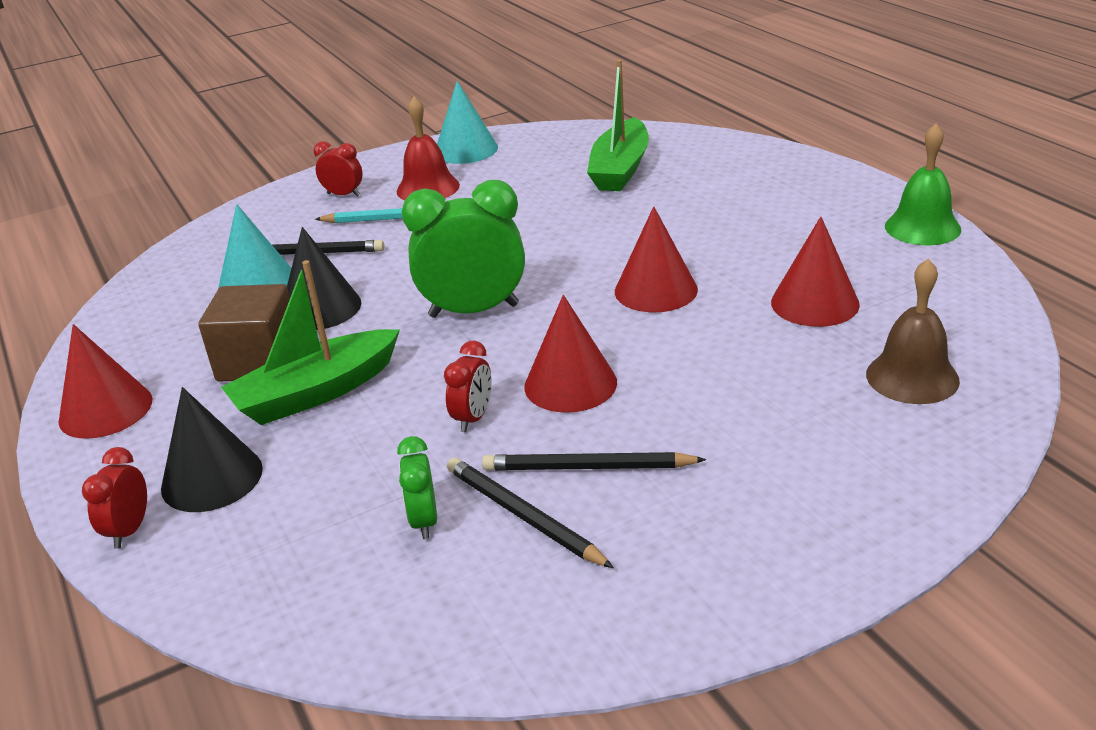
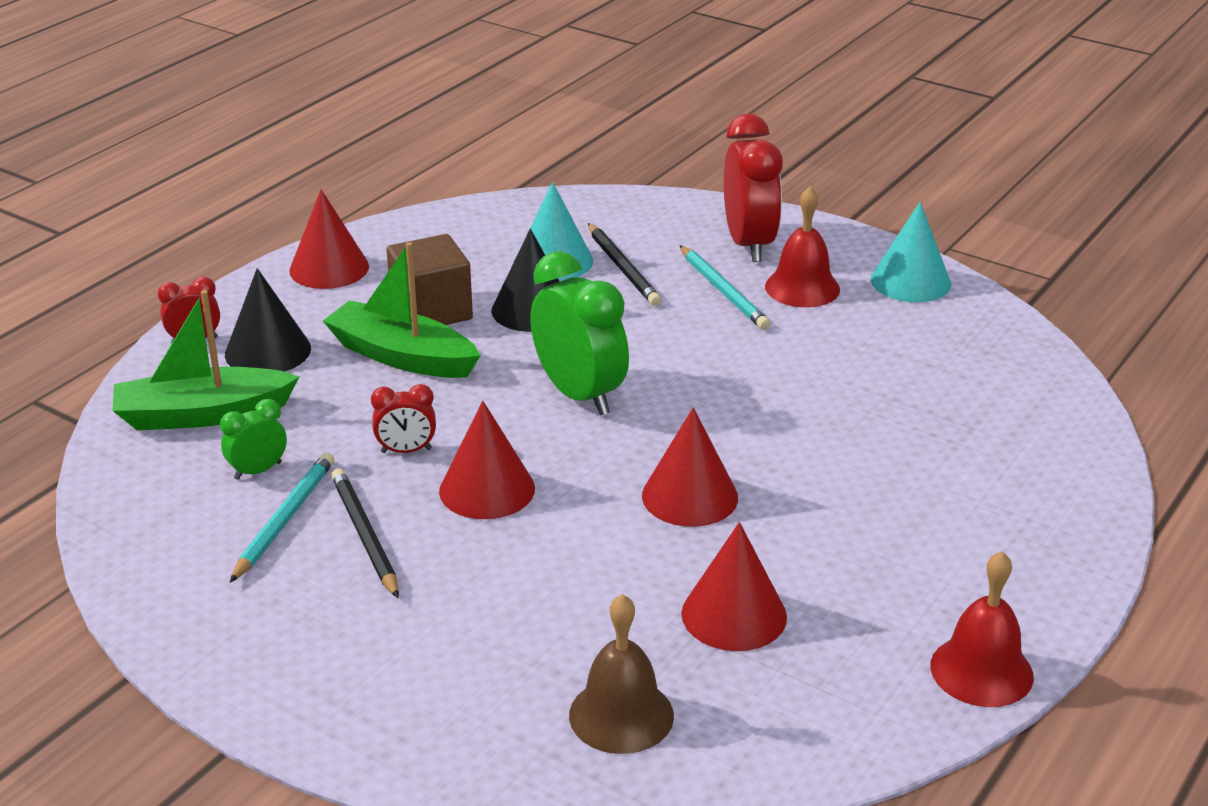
camera: 60 degrees right, 0 degrees up
red clock [314,141,363,197] -> red clock [724,114,783,262], size x2.00
black pencil [447,458,614,568] -> turquoise pencil [230,453,334,583]
green boat [587,60,649,191] -> green boat moved to [113,290,299,430]
green bell [885,123,961,245] -> red bell [930,551,1034,707]

